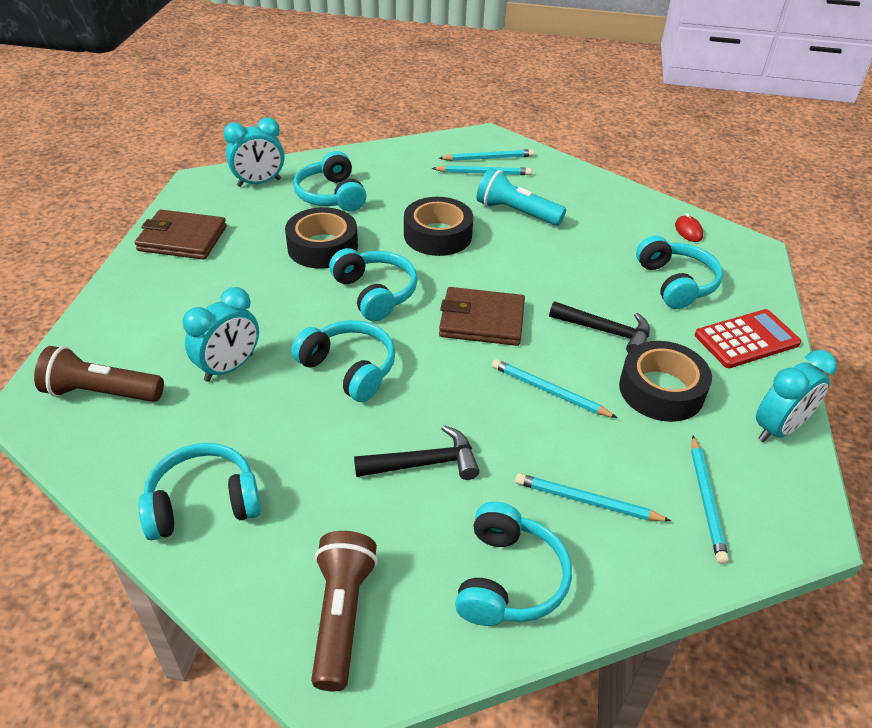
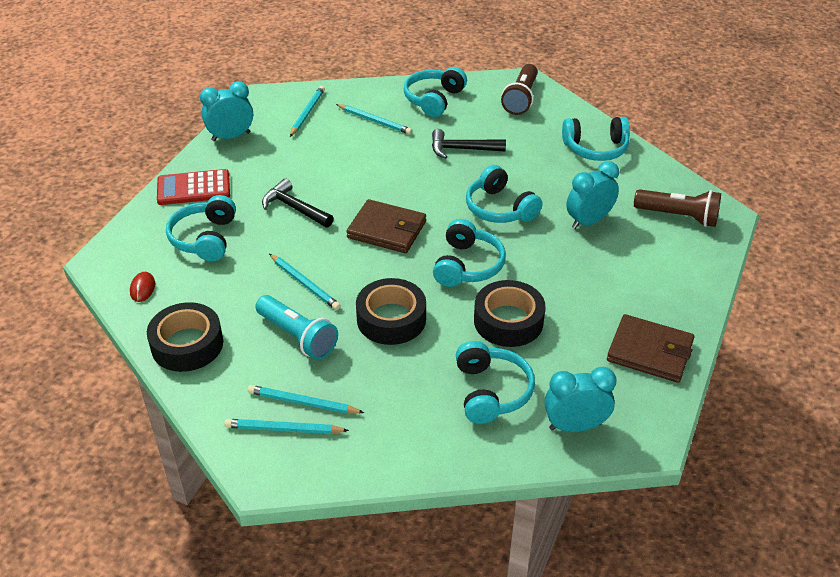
camera: 165 degrees left, 0 degrees up
turquoise headphones [329,248,418,321] -> turquoise headphones turned 150 degrees counterclockwise [433,219,506,287]
turquoise pencil [492,359,617,418] -> turquoise pencil moved to [269,254,341,310]
black tape [619,341,712,422] -> black tape moved to [147,302,223,372]

